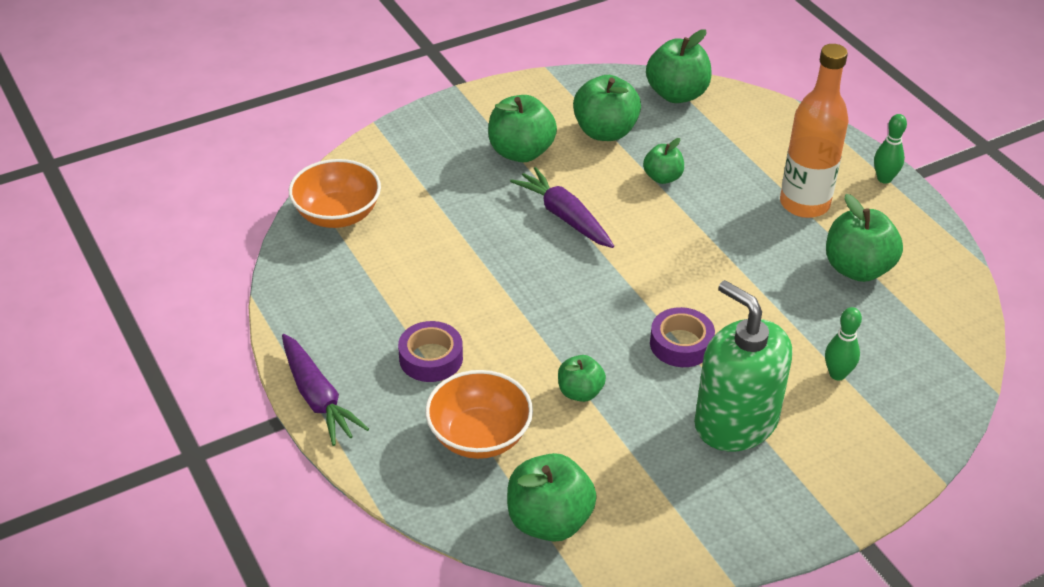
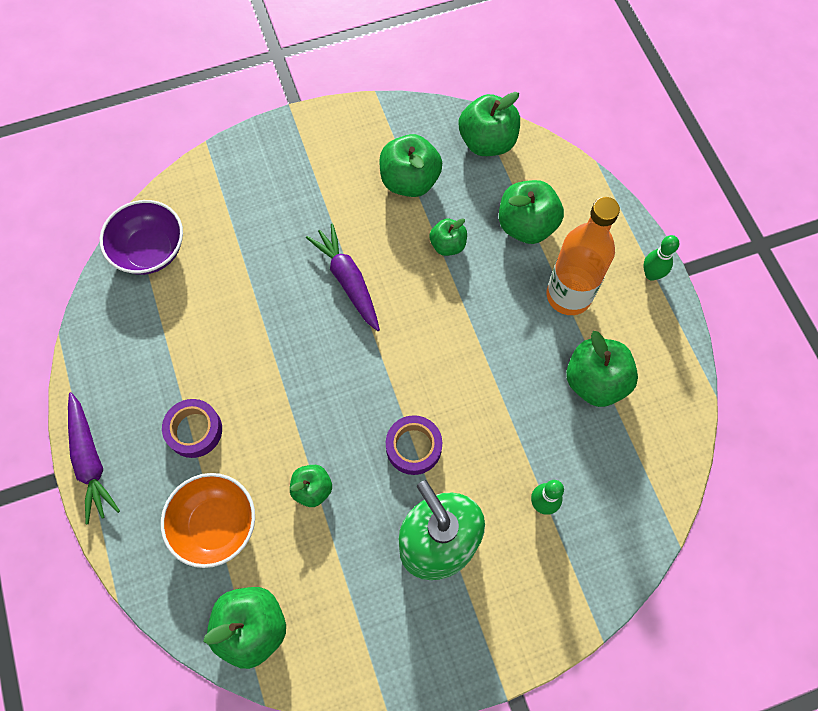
camera: 10 degrees right, 25 degrees up
orange bowl [289,159,381,228] -> purple bowl [100,200,183,275]
green apple [488,95,557,162] -> green apple moved to [499,180,564,244]

